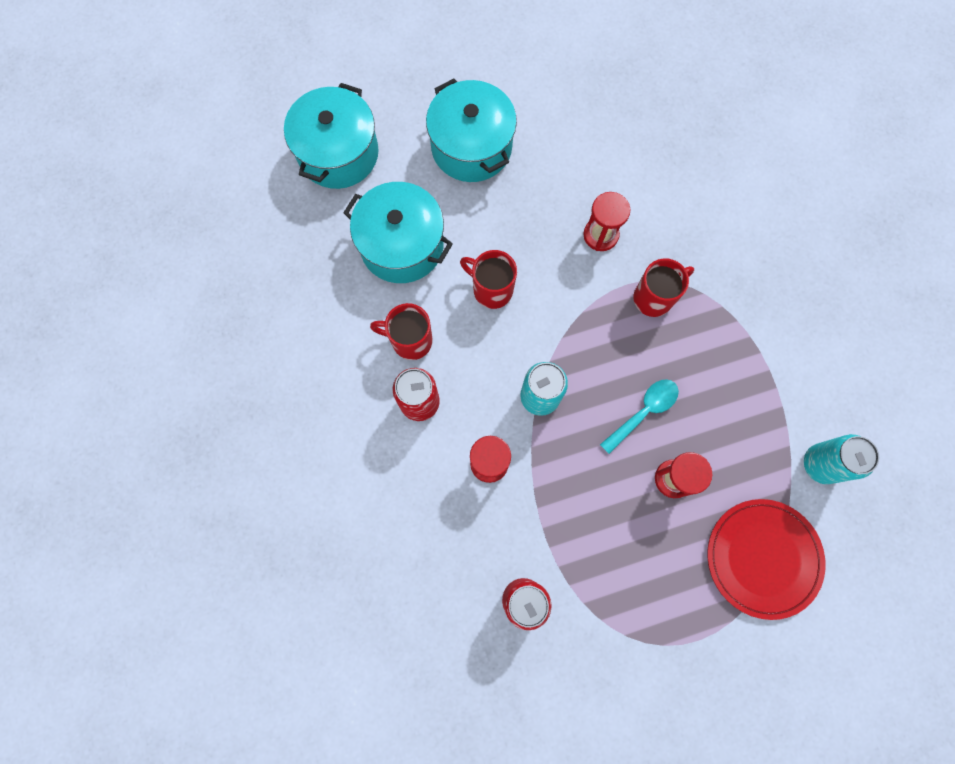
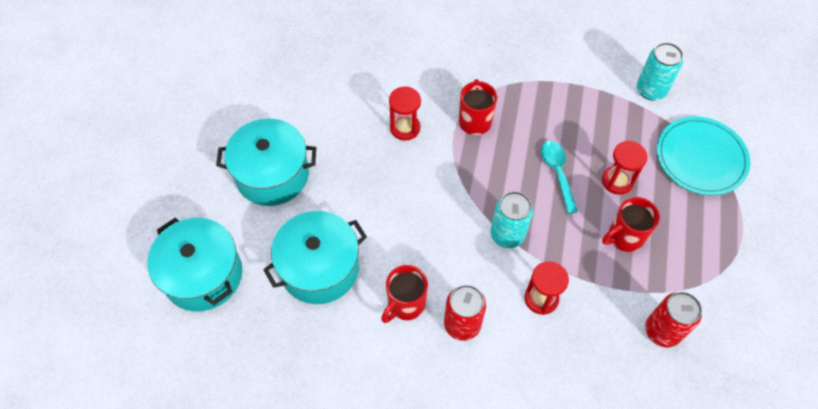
camera: 60 degrees left, 15 degrees down
red mug [460,250,517,309] -> red mug moved to [602,197,660,252]
red plate [707,499,826,620] -> turquoise plate [657,117,750,195]

